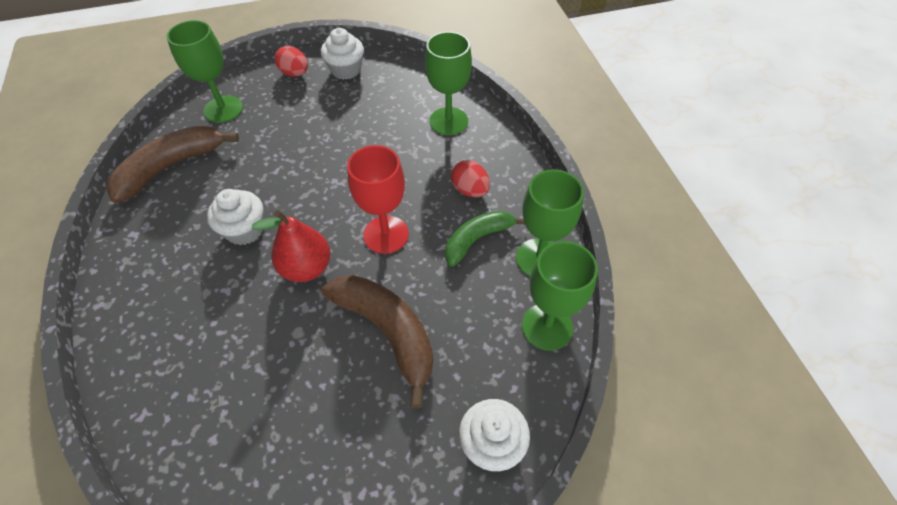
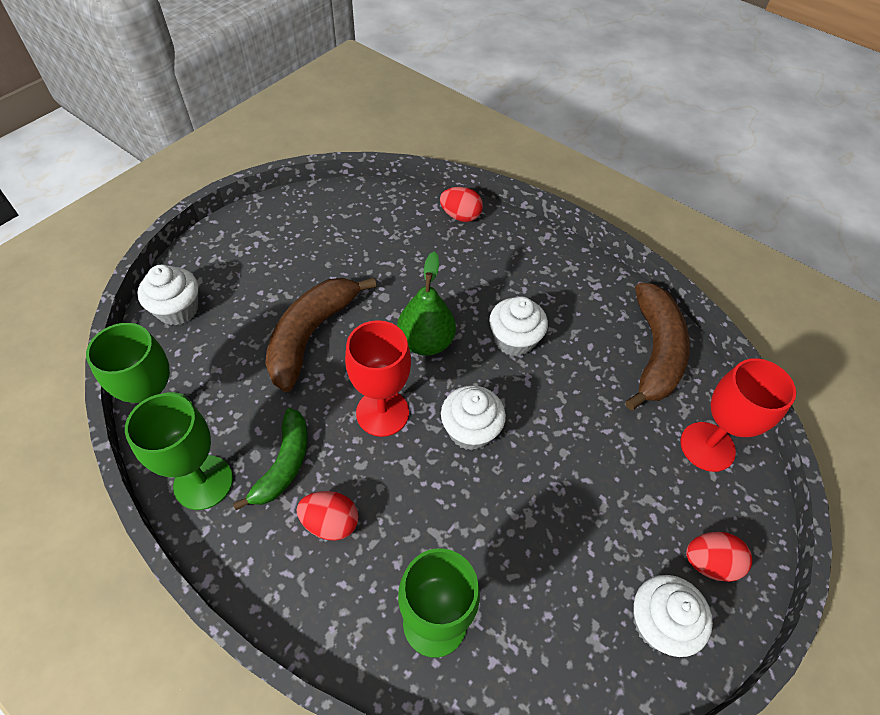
camera: 140 degrees right, 0 degrees up
green goblet [166,20,243,123] -> red goblet [680,358,796,472]
red pear [252,210,331,282] -> green pear [397,252,456,356]
brown banana [322,275,433,408] -> brown banana turned 105 degrees clockwise [265,277,376,392]
none -> red egg [440,187,483,222]
none -> white cupcake [441,385,506,450]

